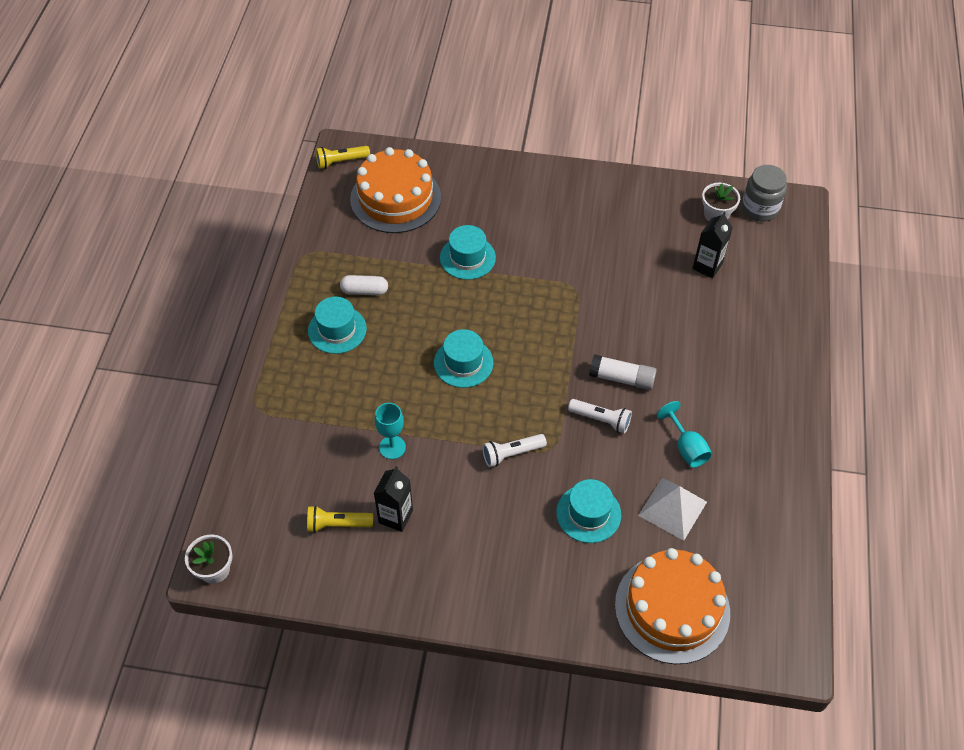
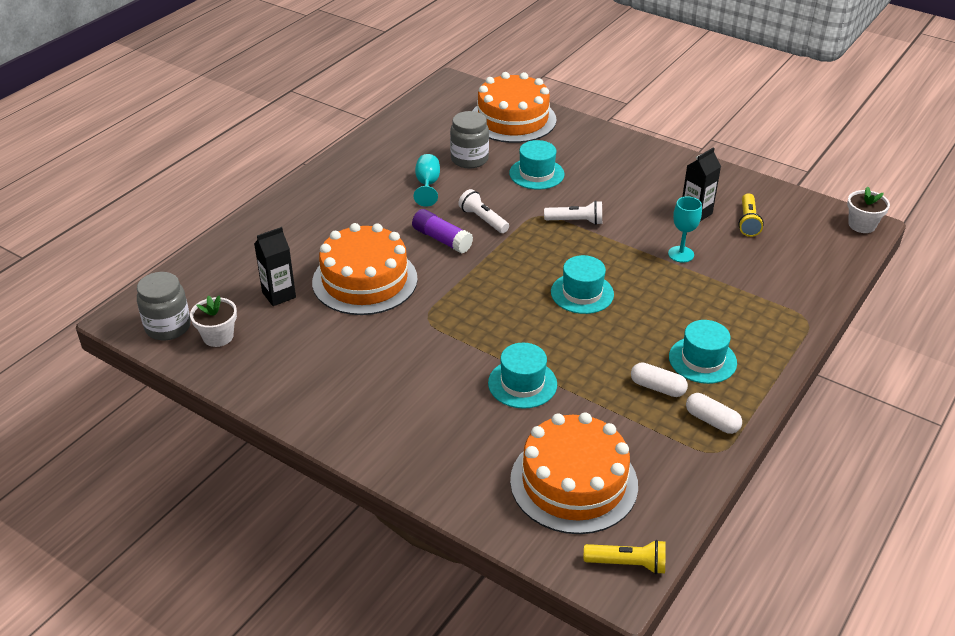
camera: 155 degrees left, 15 degrees down
yellow flashlight [307,505,373,533] -> yellow flashlight turned 75 degrees clockwise [738,193,764,237]
white glue stick [589,354,657,390] -> purple glue stick [412,209,473,254]
white pyramid [638,478,707,541] -> grey jar [450,111,489,168]
none -> orange cake [312,223,418,315]
none -> white capsule [686,393,742,434]

